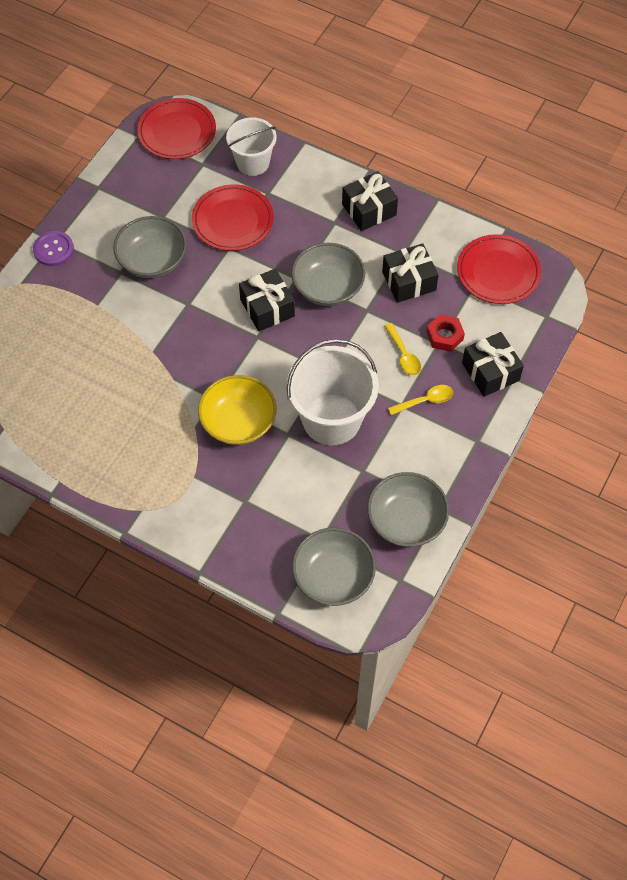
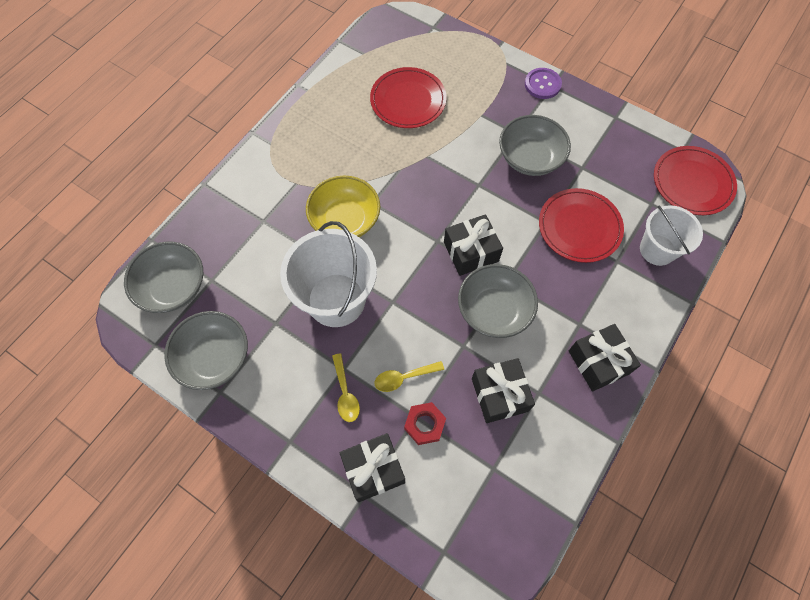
camera: 95 degrees right, 5 degrees up
red plate [457,234,541,304] -> red plate moved to [370,67,447,128]

